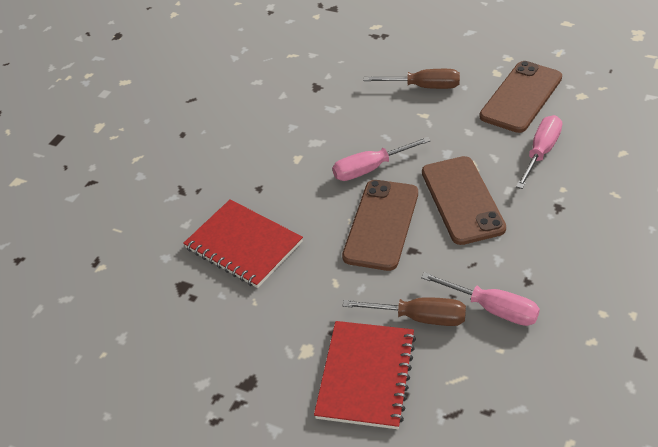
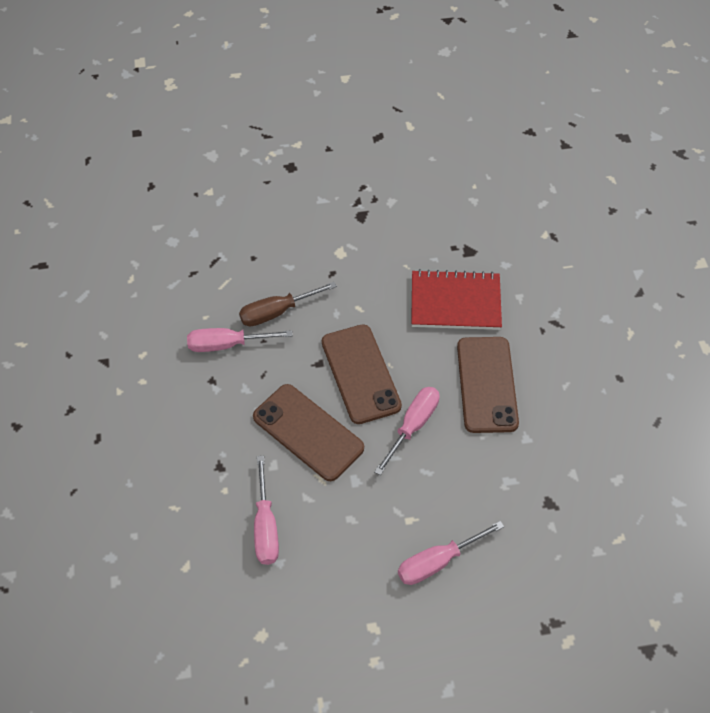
camera: 140 degrees right, 10 degrees up
red notebook [314,321,416,429] -> none
brown screwdriver [363,69,460,89] -> pink screwdriver [398,521,504,585]
brown phone [479,61,562,133] -> brown phone moved to [457,337,519,433]

